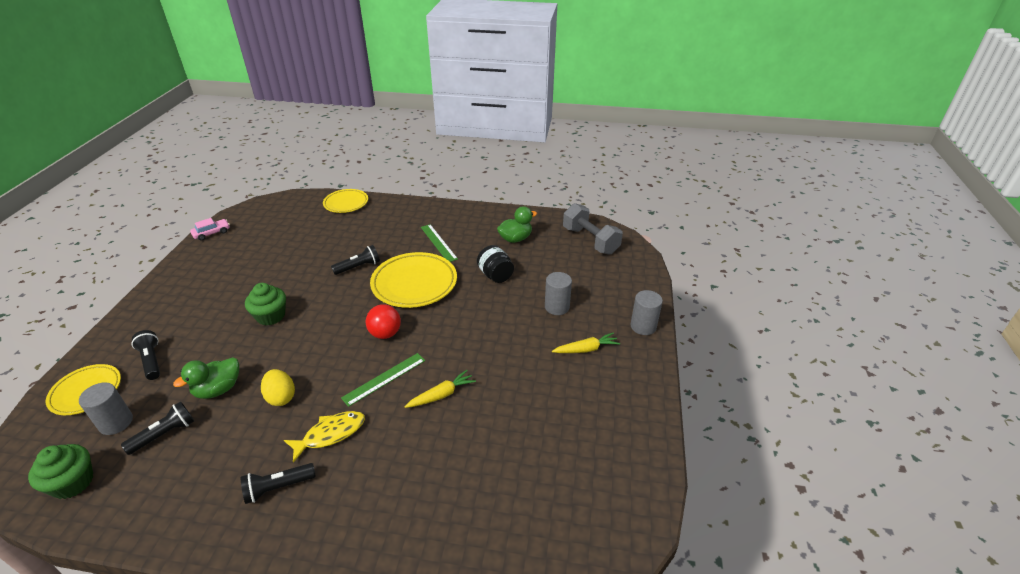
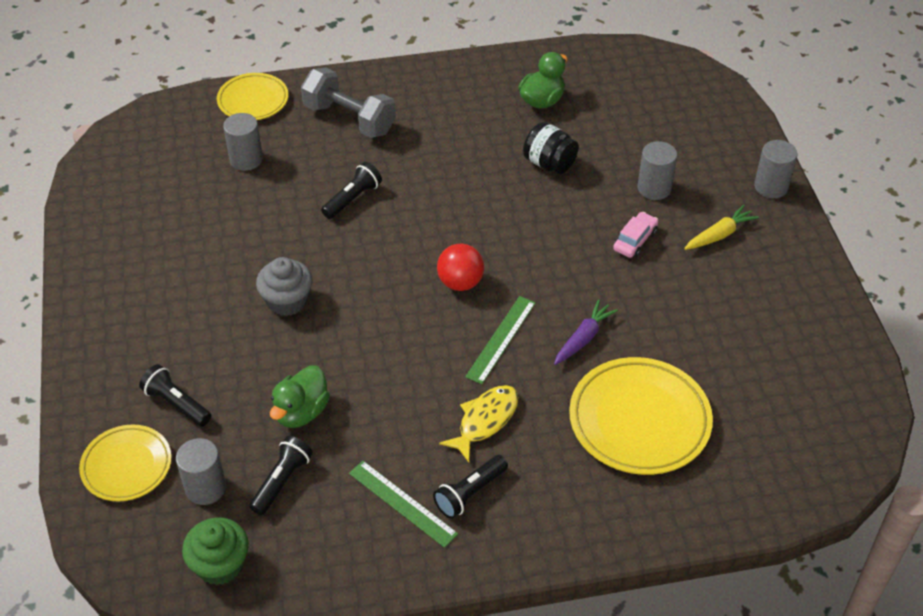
camera: 20 degrees left, 10 degrees up
pink car [190,218,230,241] -> pink car moved to [613,212,658,258]
green cupcake [245,283,286,326] -> grey cupcake [256,257,312,316]
yellow egg [261,369,295,406] -> none
yellow plate [370,252,457,308] -> yellow plate moved to [569,357,713,475]
yellow carrot [404,370,476,408] -> purple carrot [554,299,618,365]
green ruler [421,224,458,262] -> green ruler moved to [349,461,458,548]
grey dumbbell [563,203,623,255] -> grey dumbbell moved to [301,68,396,138]
none -> grey cylinder [223,113,263,171]

